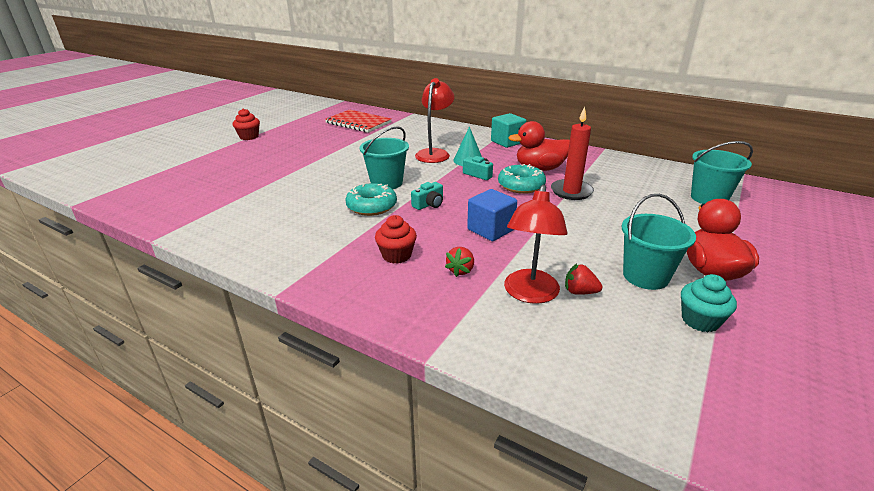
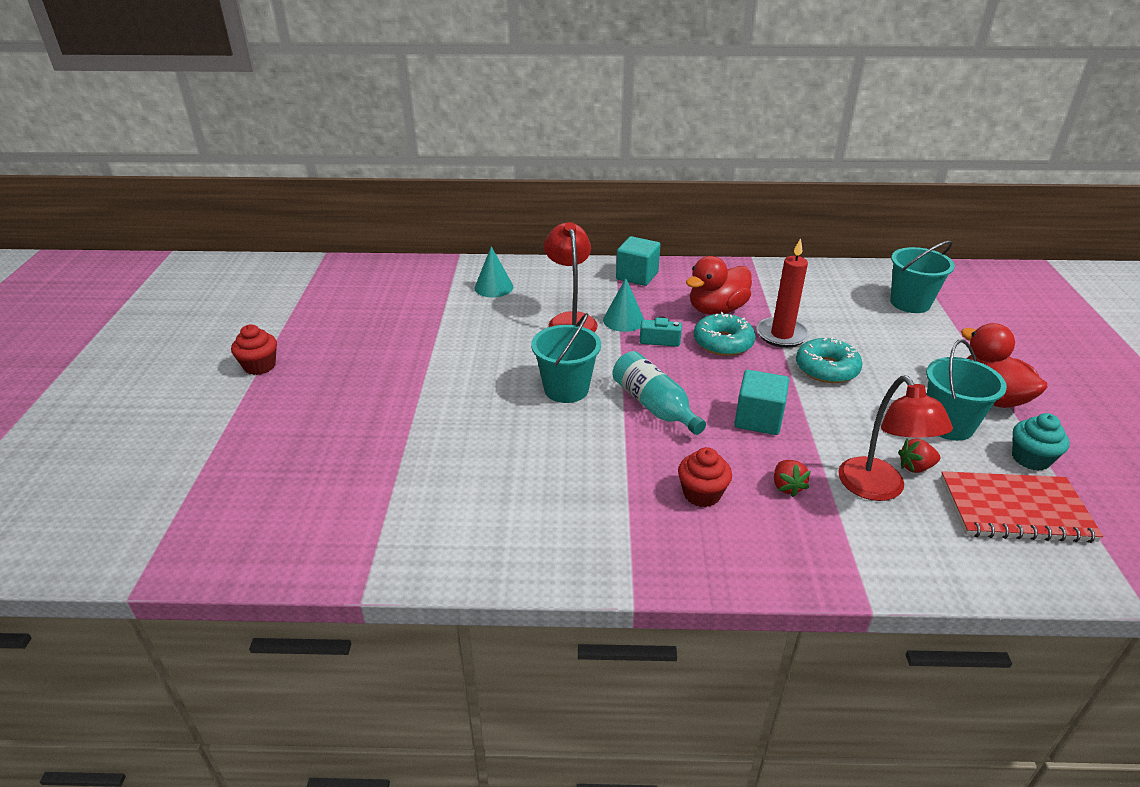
camera: 30 degrees left, 5 degrees up
red notebook [325,110,391,133] -> red notebook moved to [941,471,1103,543]
turquoise donut [345,183,397,216] -> turquoise donut moved to [796,337,862,383]
turquoise camera [411,182,443,210] -> turquoise bottle [612,351,706,435]
blue cube [467,189,517,241] -> turquoise cube [734,370,789,435]
none -> turquoise cone [474,246,513,297]

